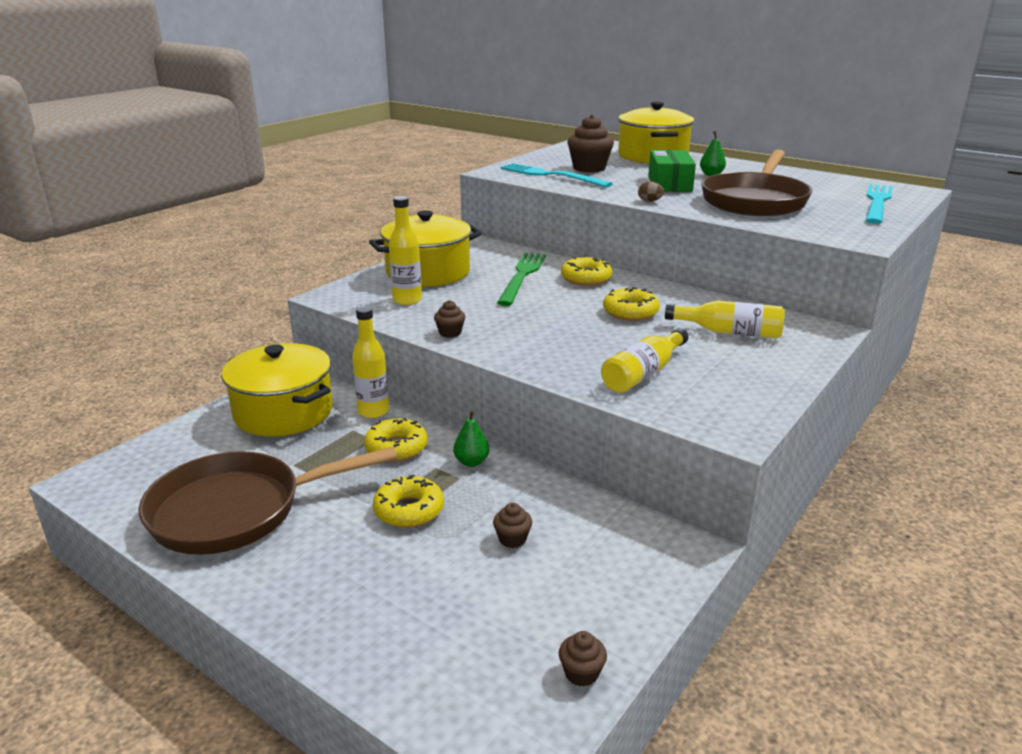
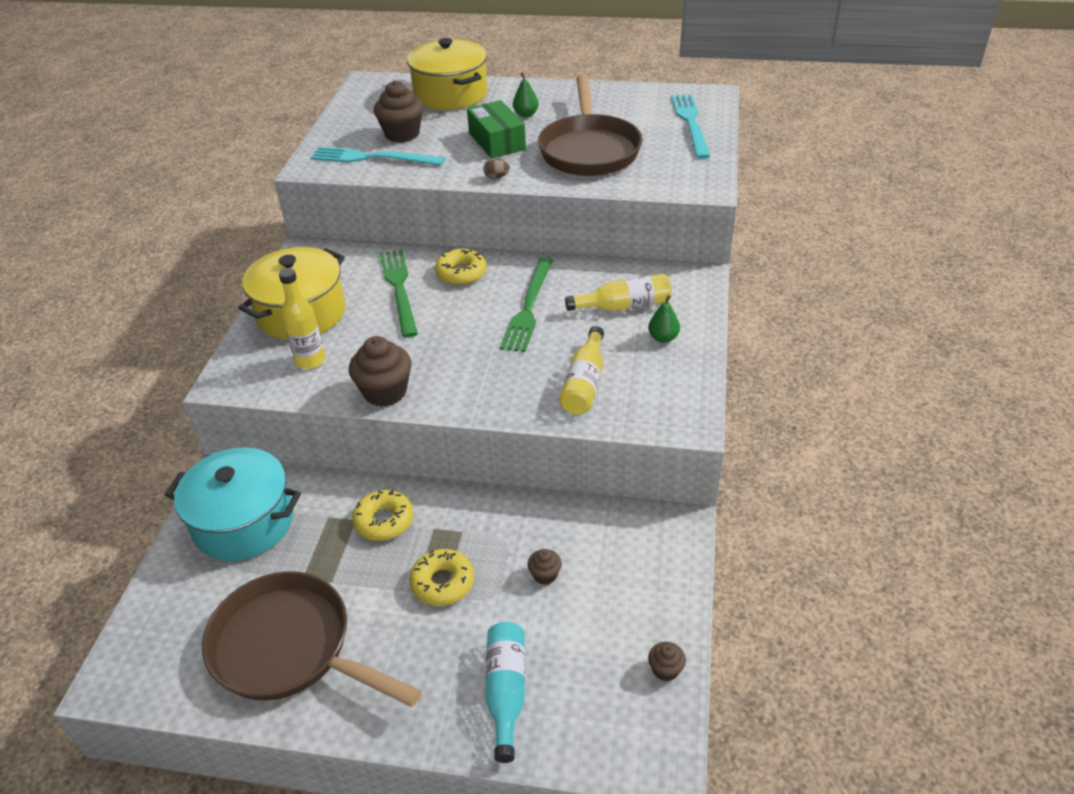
camera: 25 degrees left, 15 degrees up
brown pan [138,447,397,555] -> brown pan turned 75 degrees clockwise [202,571,422,707]
yellow pot [221,343,333,437] -> turquoise pot [165,447,301,561]
yellow bottle [352,306,389,418] -> none
brown cupcake [434,300,465,338] -> brown cupcake [349,336,411,407], size x1.98
green pear [453,410,489,467] -> green pear moved to [648,295,680,343]
yellow donut [603,287,660,321] -> green fork [500,257,553,352]
none -> turquoise bottle [486,622,525,763]

